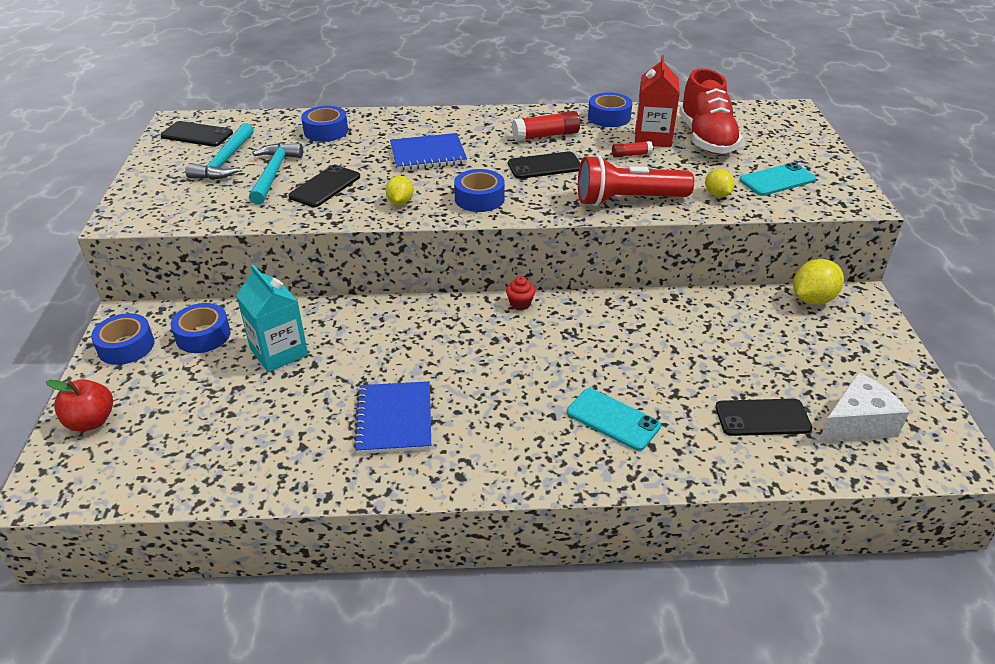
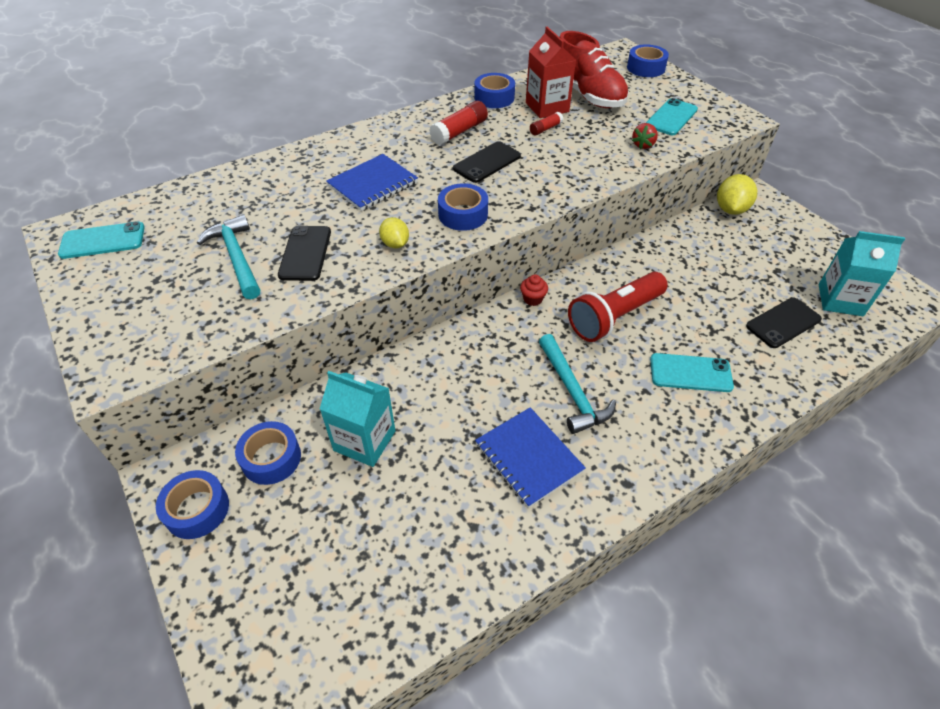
camera: 30 degrees left, 10 degrees up
red apple [46,379,113,431] -> none
black phone [160,121,233,147] -> turquoise phone [58,221,145,259]
turquoise hammer [185,123,254,180] -> turquoise hammer moved to [539,334,616,434]
blue tape [301,106,348,142] -> blue tape moved to [627,44,669,77]
red flashlight [578,155,694,206] -> red flashlight moved to [568,272,668,342]
yellow lemon [705,169,735,197] -> red strawberry [632,123,658,149]
white cheese [818,372,909,443] -> turquoise carton [819,231,905,316]

